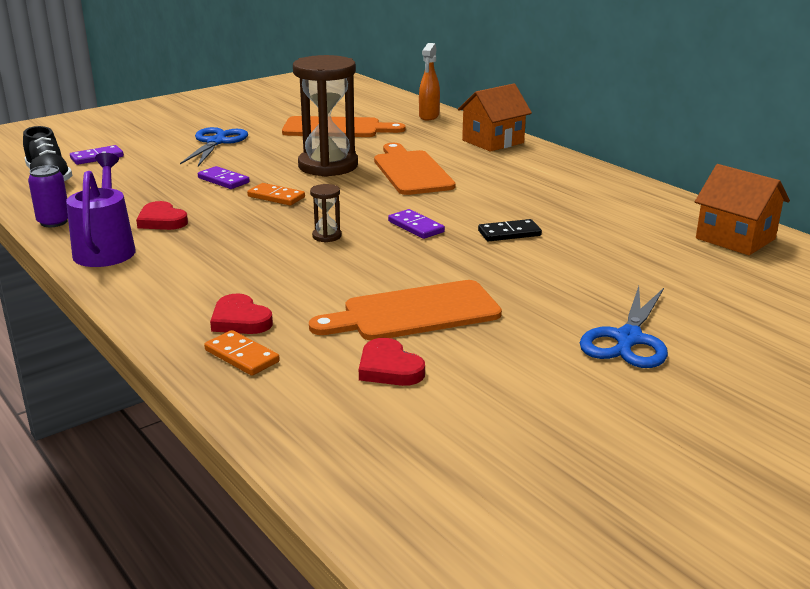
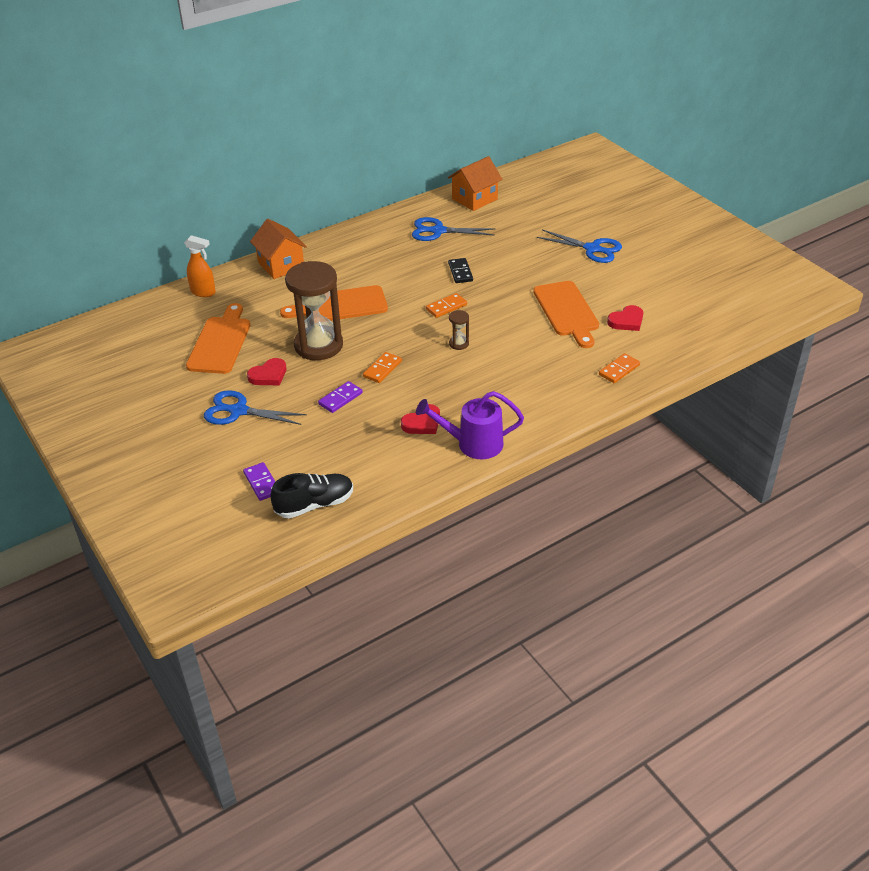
camera: 85 degrees left, 15 degrees up
purple can [28,165,68,227] -> none
red heart [210,293,273,334] -> red heart moved to [247,358,286,385]
purple domino [388,209,445,239] -> orange domino [426,293,467,318]
none -> blue scissors [412,217,496,241]

